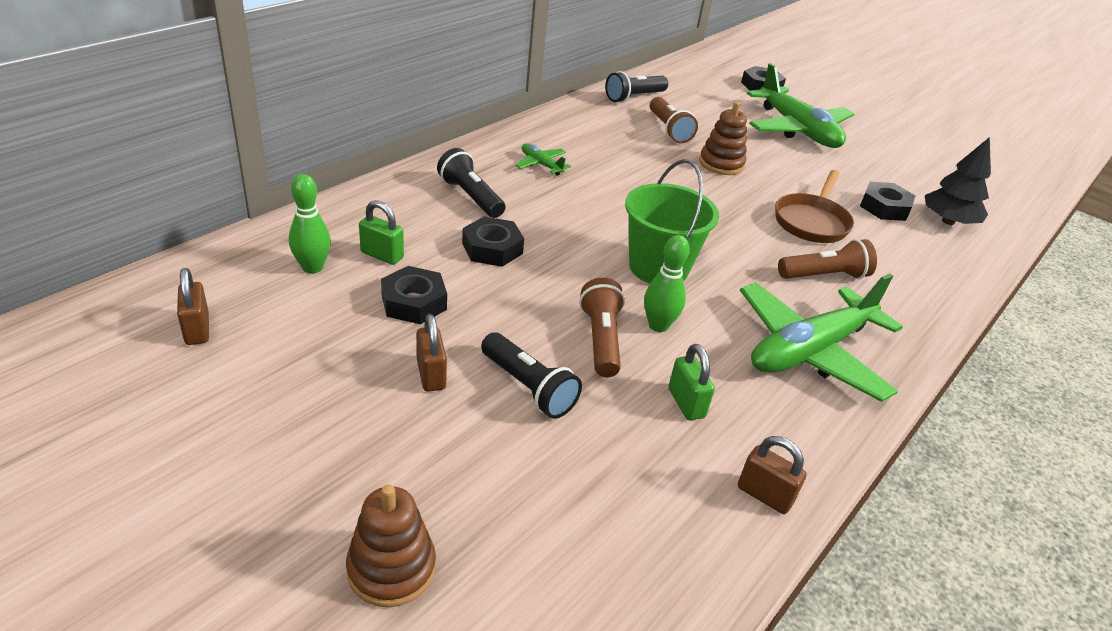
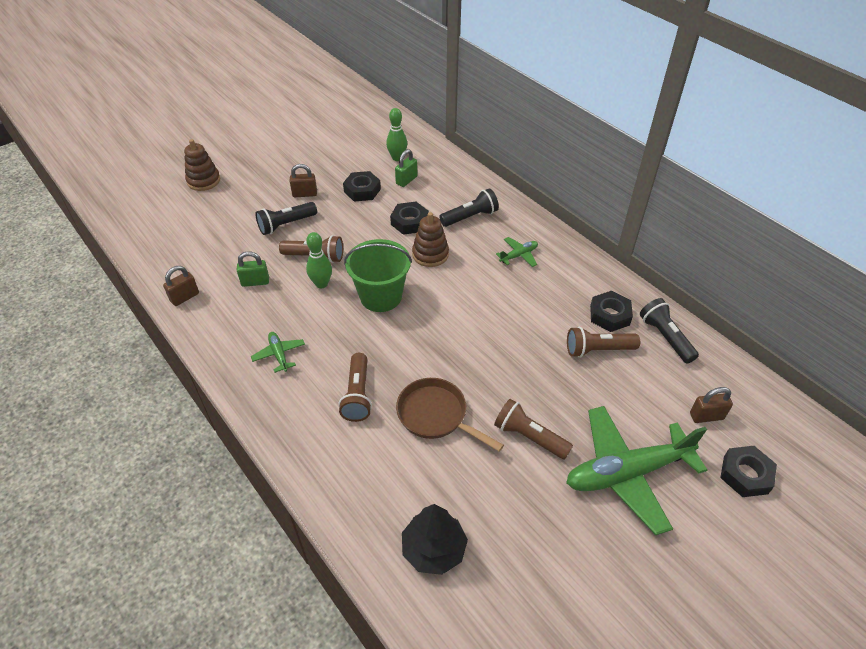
camera: 105 degrees right, 10 degrees up
brown padlock [177,268,209,345] -> brown padlock moved to [690,387,733,423]
brown stacking toy [699,102,747,175] -> brown stacking toy moved to [412,212,449,267]
green plane [740,274,903,402] -> green plane [251,332,305,373], size x0.43
black nut [860,182,915,221] -> black nut moved to [590,291,633,332]
none -> brown flashlight [494,399,573,459]

